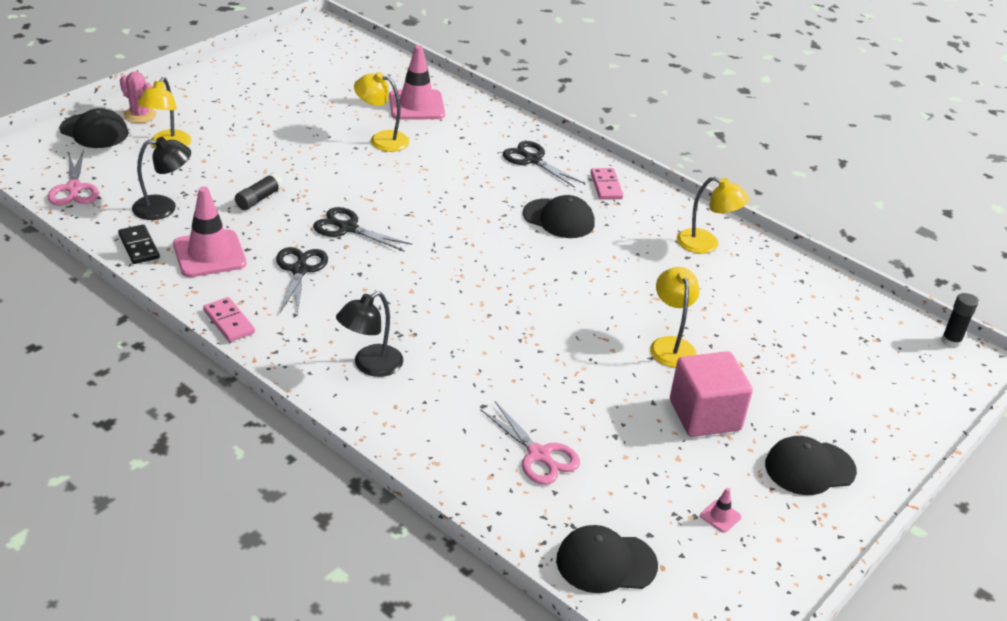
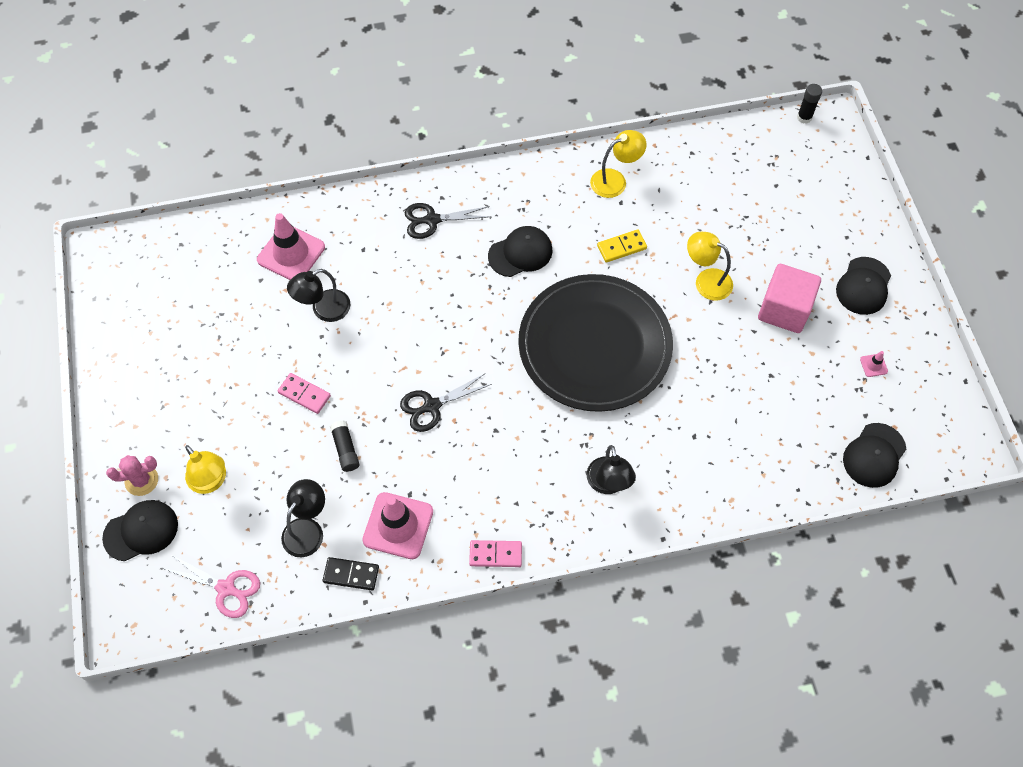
camera: 50 degrees left, 25 degrees up
black scissors [276,247,328,314] -> none
yellow lamp [354,72,409,152] -> black lamp [287,269,351,322]
pink scissors [480,401,580,485] -> none
pink domino [590,168,623,200] -> pink domino moved to [278,373,331,414]
none -> black plate [518,274,673,412]
none -> yellow domino [597,229,647,262]

